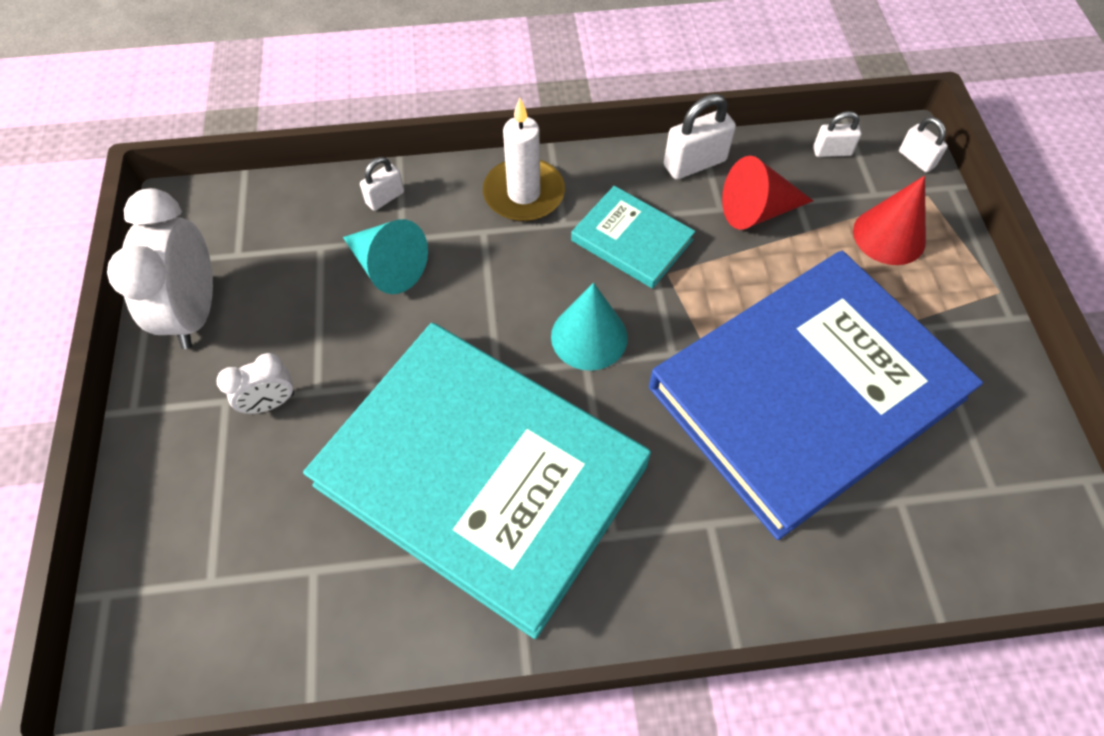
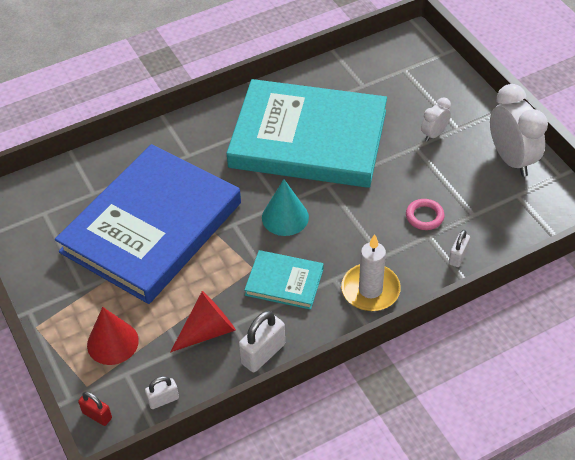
camera: 160 degrees right, 10 degrees down
turquoise cone [343,219,428,294] -> pink ring [406,199,445,230]
white padlock [899,117,948,172] -> red padlock [78,391,112,426]

